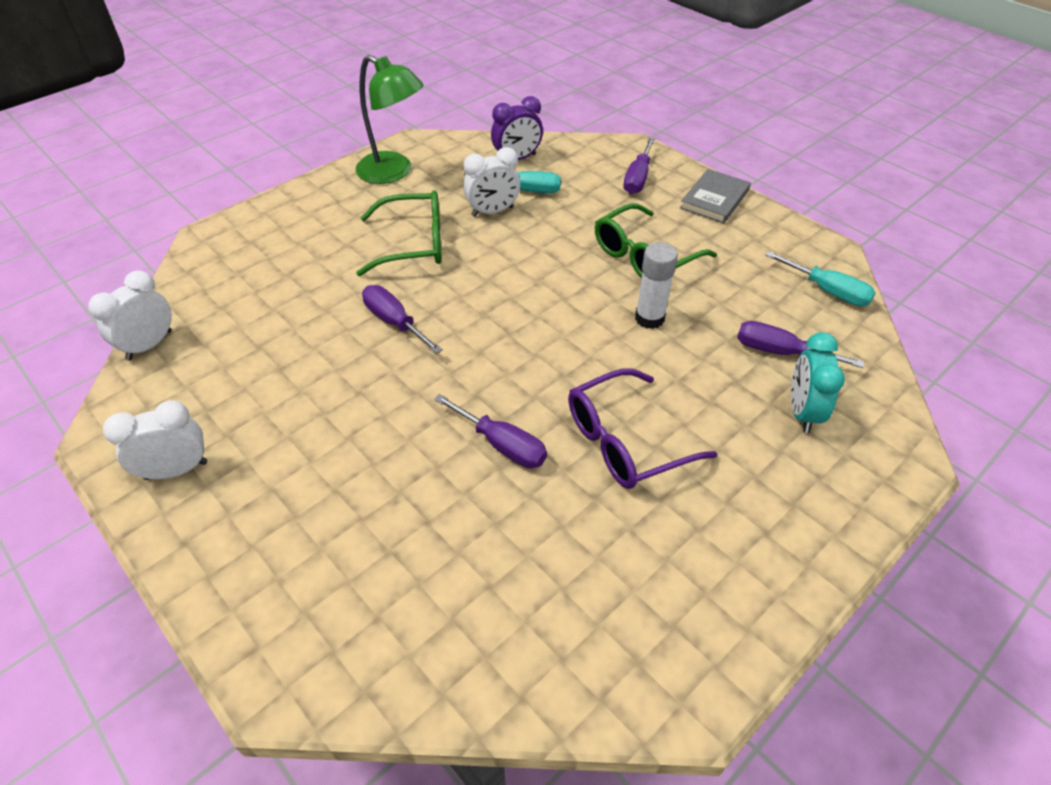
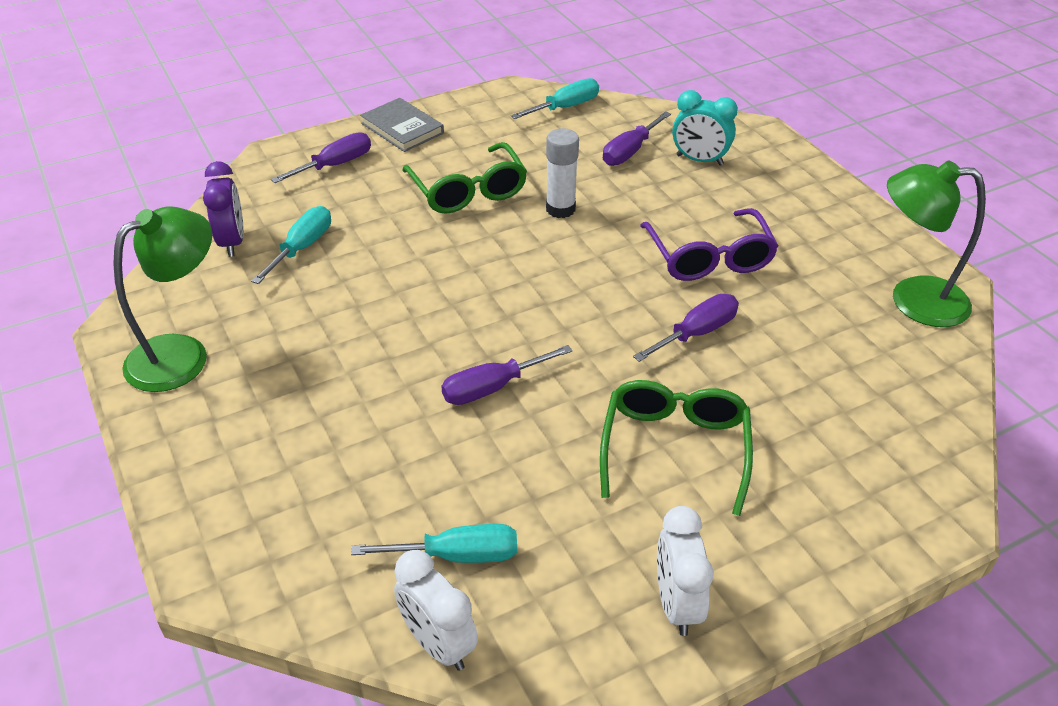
camera: 75 degrees left, 5 degrees down
green glasses [356,190,442,276] -> green glasses moved to [600,380,753,516]
white clock [463,147,520,217] -> none
purple screwdriver [623,138,655,194] -> purple screwdriver turned 75 degrees counterclockwise [271,132,371,183]
none -> turquoise screwdriver [351,524,517,563]
none -> green lamp [887,161,986,327]

